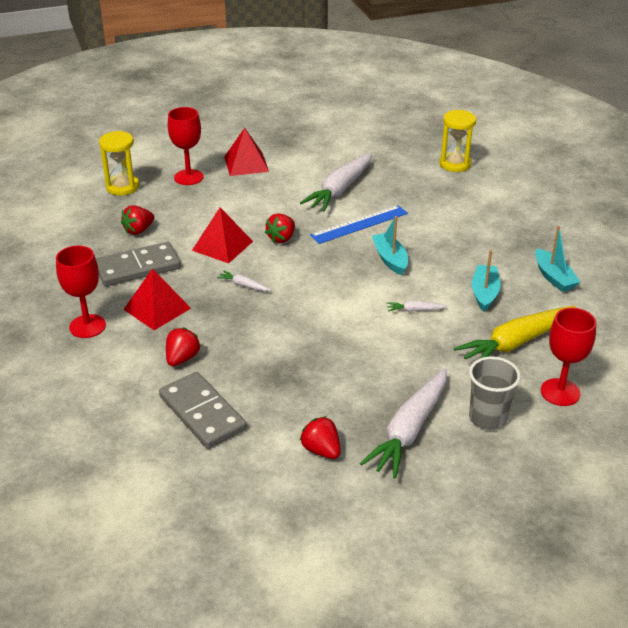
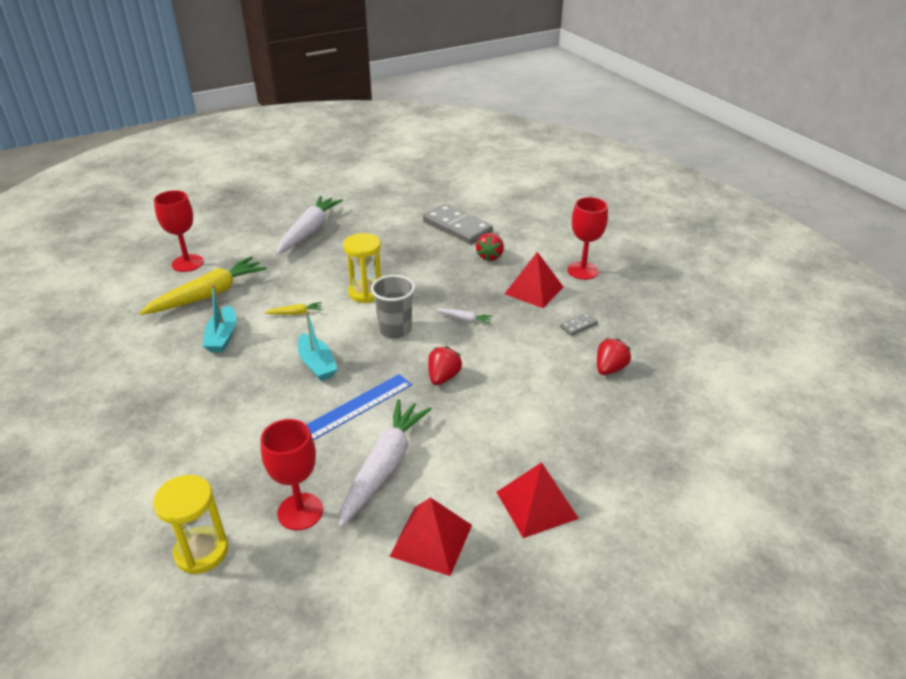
camera: 170 degrees right, 0 degrees up
grey domino [96,242,181,286] -> grey domino [560,313,598,336], size x0.44
yellow hourglass [99,131,139,195] -> yellow hourglass moved to [343,233,381,303]
red goblet [168,107,204,185] -> red goblet moved to [260,419,323,531]
red pyramid [192,207,253,264] -> red pyramid moved to [389,497,472,576]
red strawberry [300,416,341,459] -> none
white carrot [387,301,448,312] -> yellow carrot [264,302,323,315]
grey cup [469,356,521,430] -> grey cup moved to [371,275,415,338]
turquoise boat [535,226,580,292] -> none

